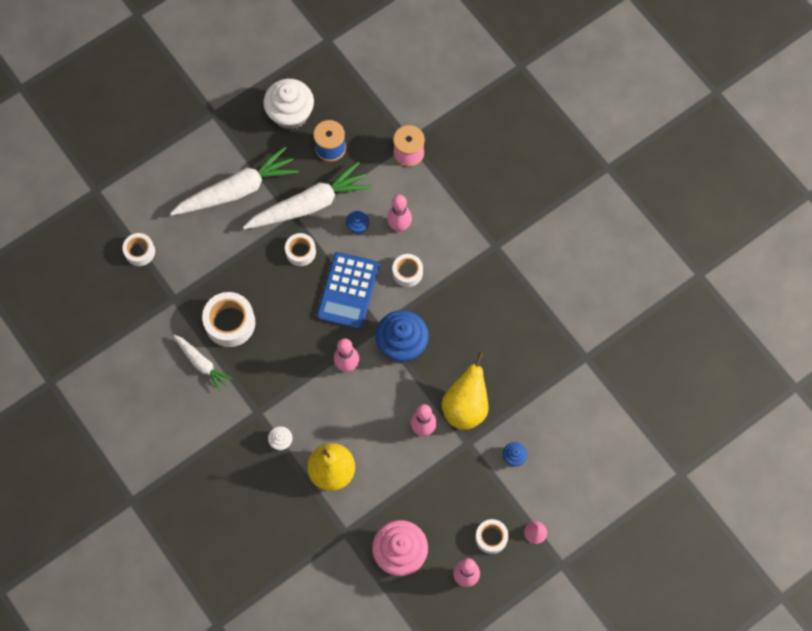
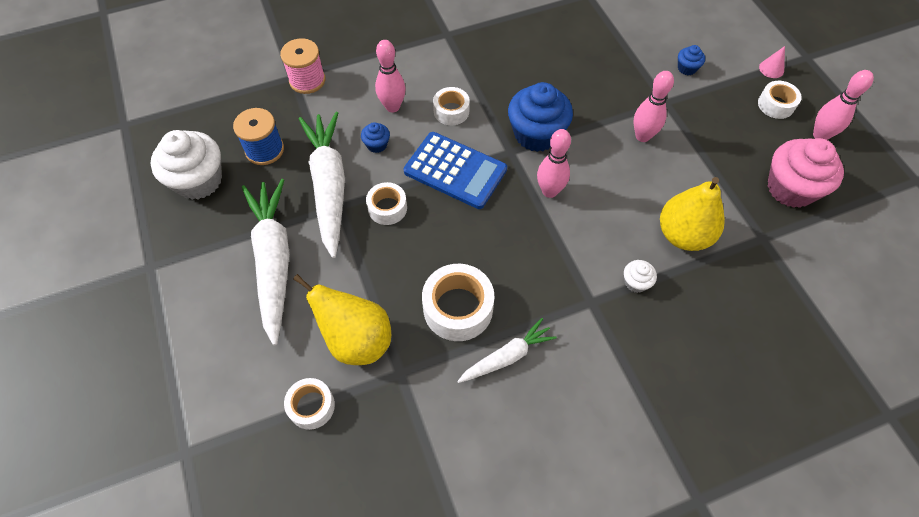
camera: 75 degrees left, 10 degrees down
yellow pear [442,352,488,430] -> yellow pear moved to [293,274,391,365]

